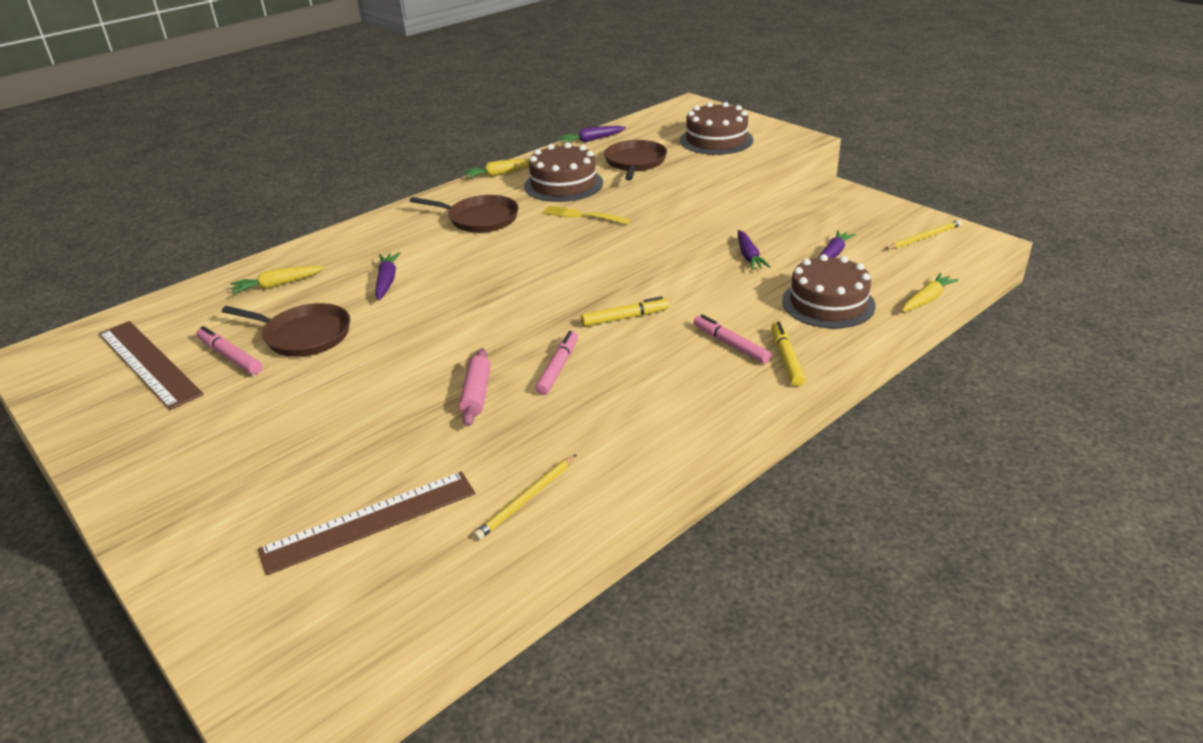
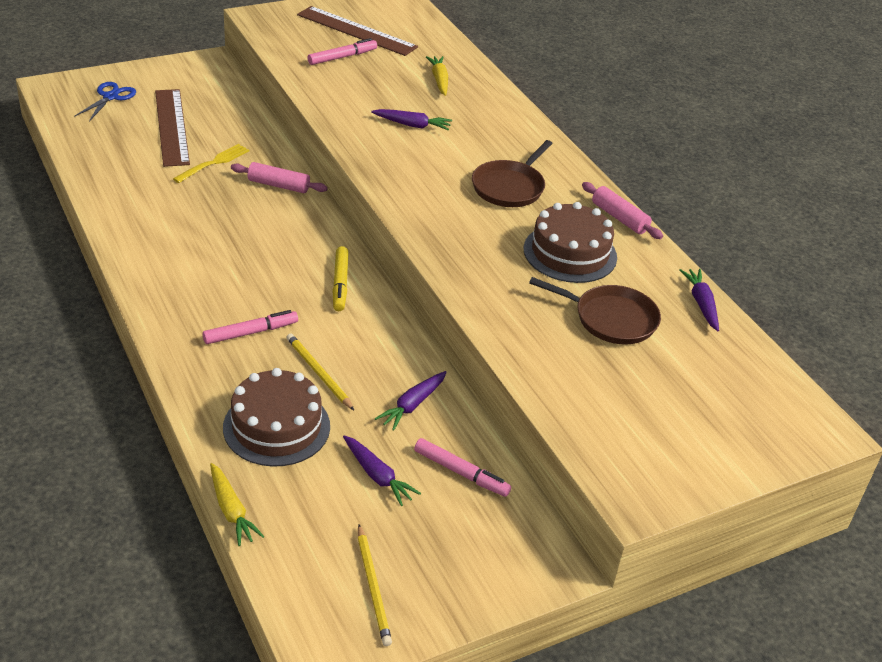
camera: 100 degrees right, 5 degrees up
brown ruler [98,321,204,410] -> brown ruler turned 60 degrees clockwise [297,6,418,56]
brown pan [222,303,350,357] -> none
yellow carrot [463,159,529,178] -> pink rolling pin [582,182,663,239]
yellow pencil [474,454,577,540] -> yellow pencil moved to [286,334,354,410]
pink marker [535,331,578,395] -> pink marker moved to [414,438,511,497]
yellow fork [542,205,631,224] -> yellow fork moved to [173,144,249,183]
brown cake [680,102,753,155] -> none
purple carrot [738,230,771,270] -> purple carrot turned 60 degrees counterclockwise [375,371,447,431]
yellow marker [771,322,805,387] -> none
none -> blue scissors [74,82,136,121]

